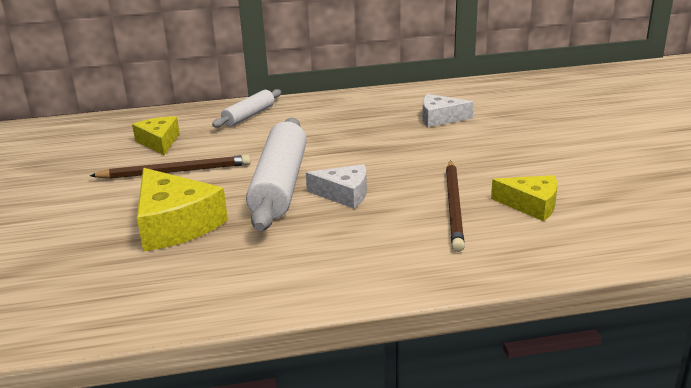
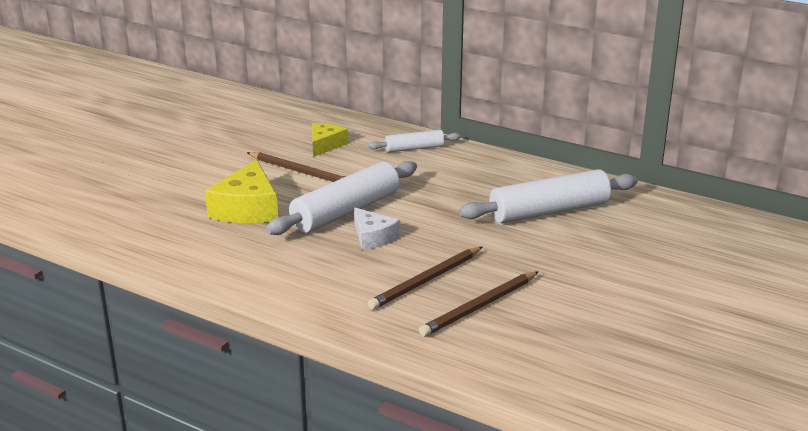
camera: 40 degrees right, 0 degrees up
white cheese [423,94,474,127] -> white rolling pin [459,169,638,223]
yellow cheese [491,175,557,221] -> brown pencil [419,271,539,337]

